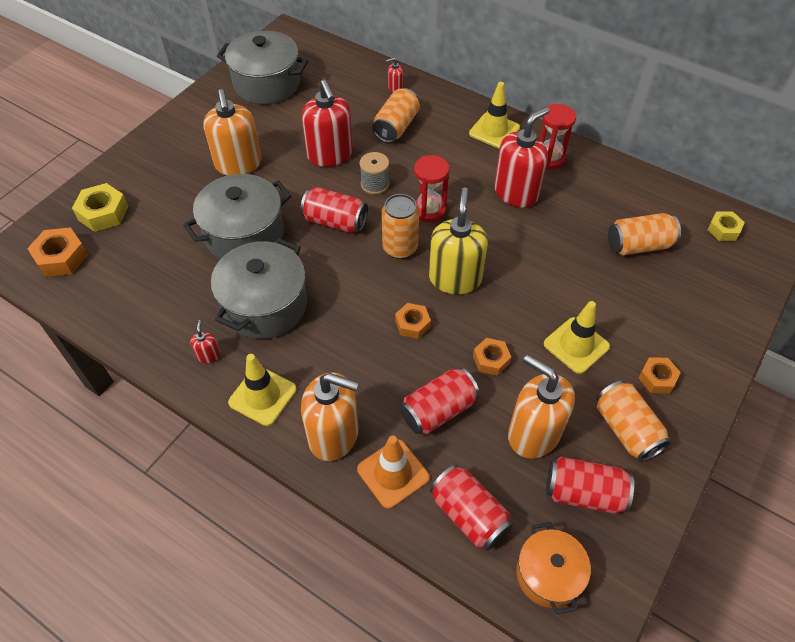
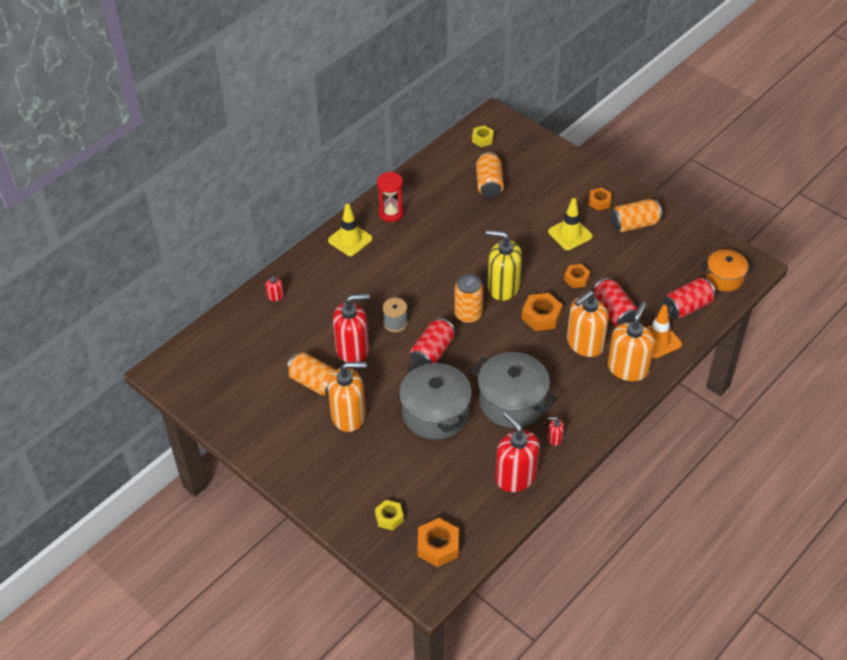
camera: 80 degrees left, 5 degrees down
yellow nut [72,183,128,232] -> yellow nut [375,500,404,530], size x0.65
grey pot [217,31,309,104] -> none
yellow traffic cone [228,354,296,426] -> none
orange can [372,88,420,143] -> orange can moved to [287,352,336,397]
orange nut [395,303,431,339] -> orange nut [522,293,563,331], size x1.53
red hourglass [414,155,450,222] -> none
red soap dispenser [494,107,549,208] -> red soap dispenser moved to [495,412,540,492]
orange soap dispenser [508,354,575,459] -> orange soap dispenser moved to [567,291,609,357]
red can [546,457,634,514] -> none

